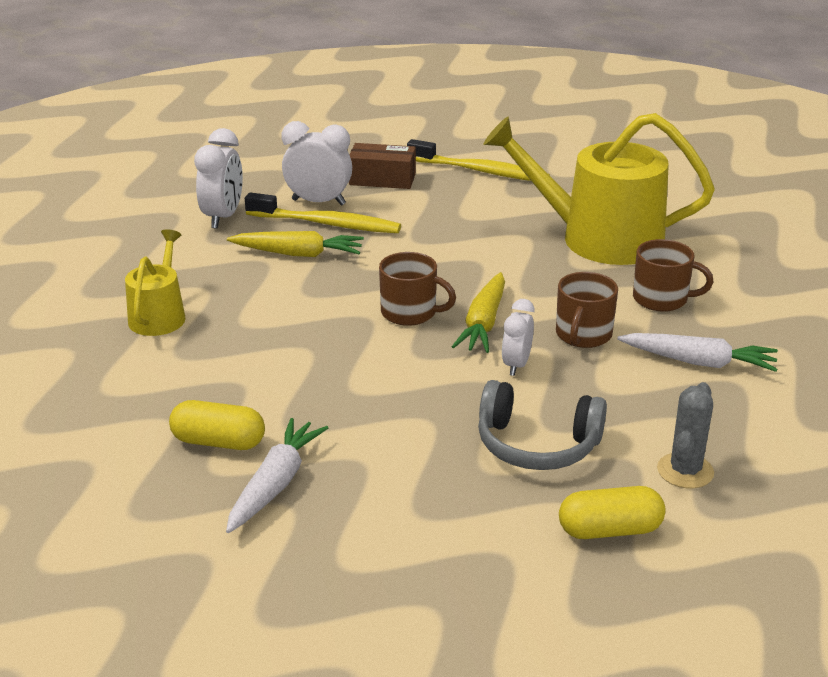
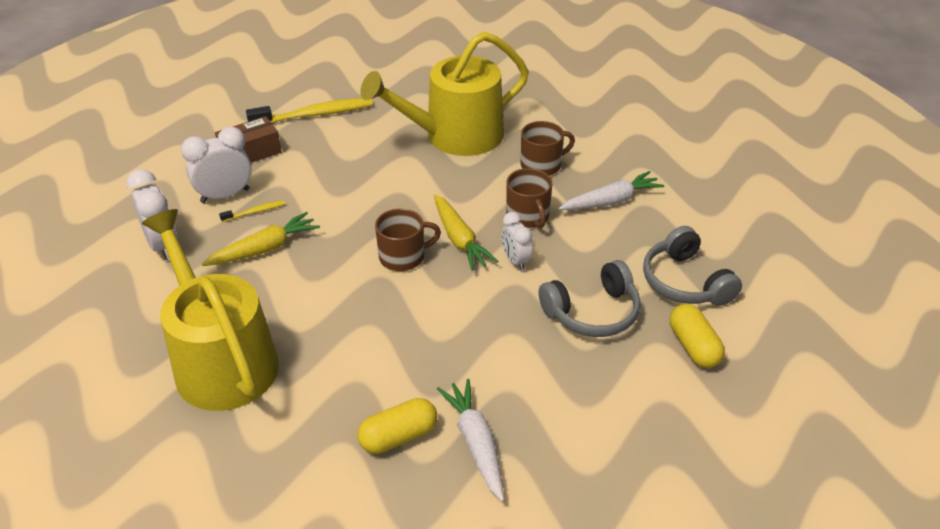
camera: 40 degrees left, 10 degrees up
yellow watering can [125,229,185,336] -> yellow watering can [142,209,279,411], size x1.94
yellow toothbrush [245,192,401,233] -> yellow toothbrush [219,200,285,222], size x0.46
yellow capsule [559,486,666,539] -> yellow capsule turned 60 degrees counterclockwise [670,304,725,368]
grey cactus [657,382,714,489] -> grey headphones [643,226,742,306]

